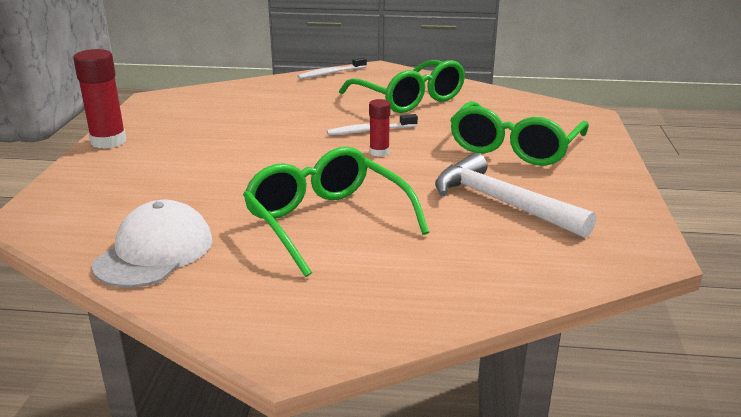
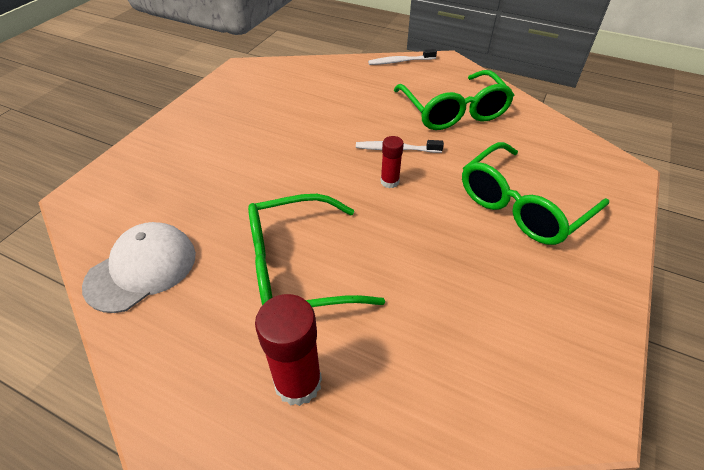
camera: 20 degrees right, 20 degrees up
red glue stick [73,49,126,149] -> red glue stick moved to [255,294,322,406]
green glasses [243,147,429,277] -> green glasses turned 90 degrees counterclockwise [248,194,385,307]
white hammer [435,153,596,238] -> none

